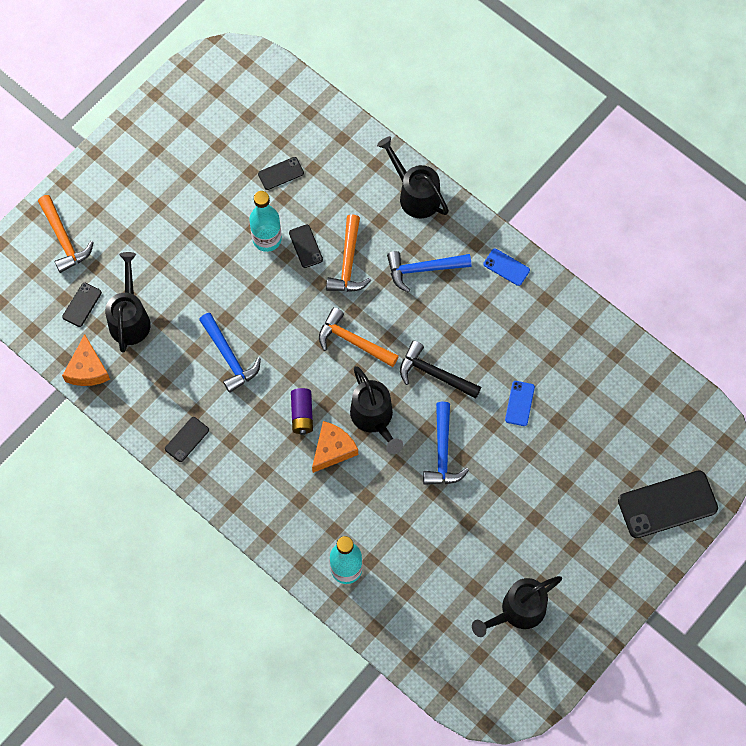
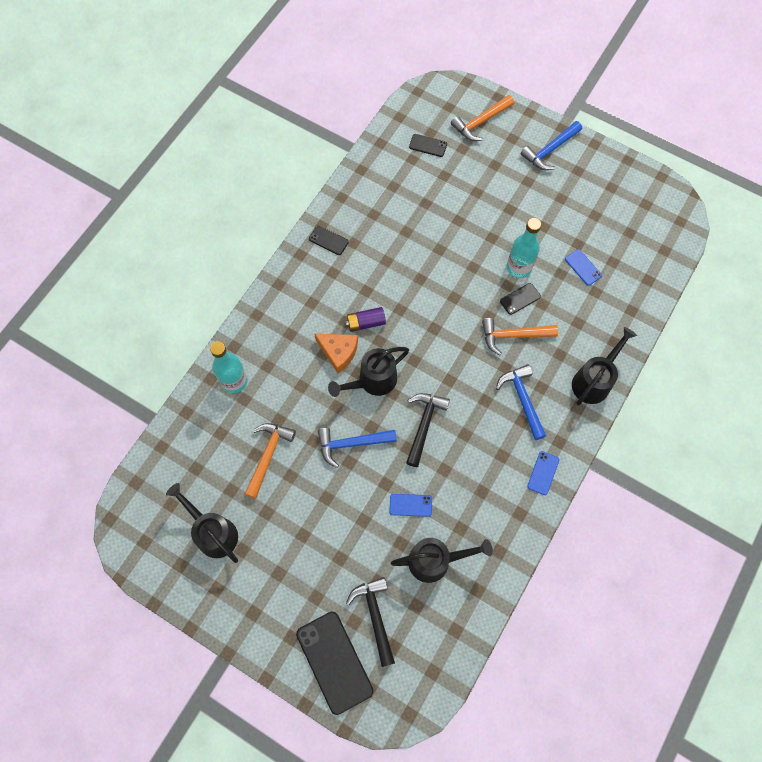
camera: 80 degrees right, 0 degrees up
orange cheese [62,334,110,386] -> none
black watering can [105,252,151,353] -> black watering can moved to [391,538,493,583]
blue hammer [199,313,261,393] -> blue hammer moved to [521,121,582,170]
black phone [258,157,304,190] -> blue phone [565,249,602,286]
orange hammer [319,307,399,367] -> orange hammer moved to [245,423,296,499]
none -> black hammer [346,577,395,667]

